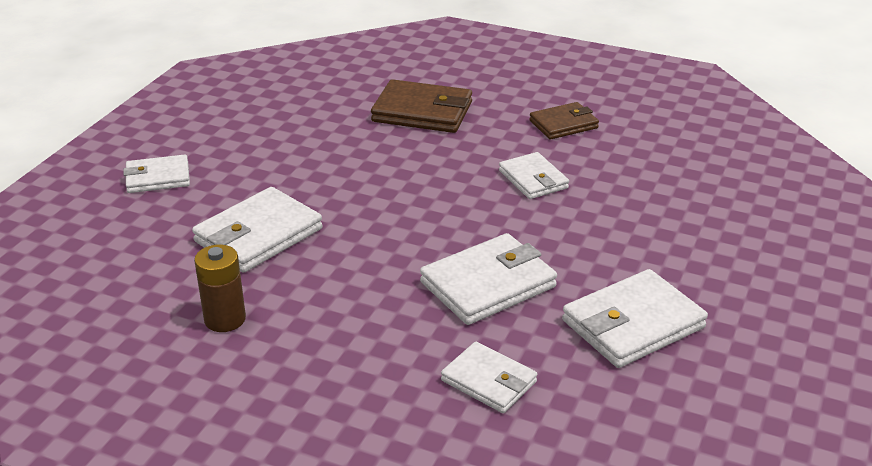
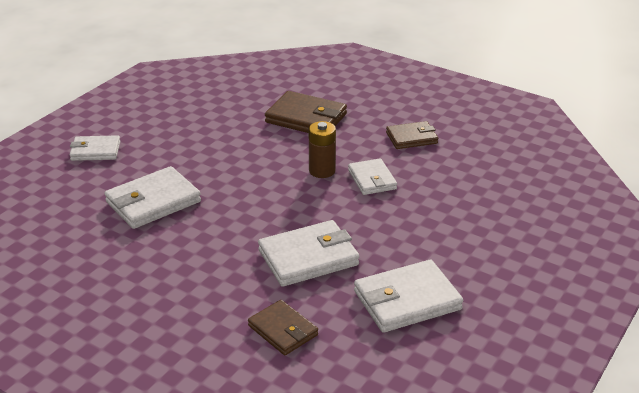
camera: 10 degrees right, 0 degrees up
brown battery [194,244,246,332] -> brown battery moved to [309,121,336,178]
white wallet [441,342,537,413] -> brown wallet [248,300,318,355]

